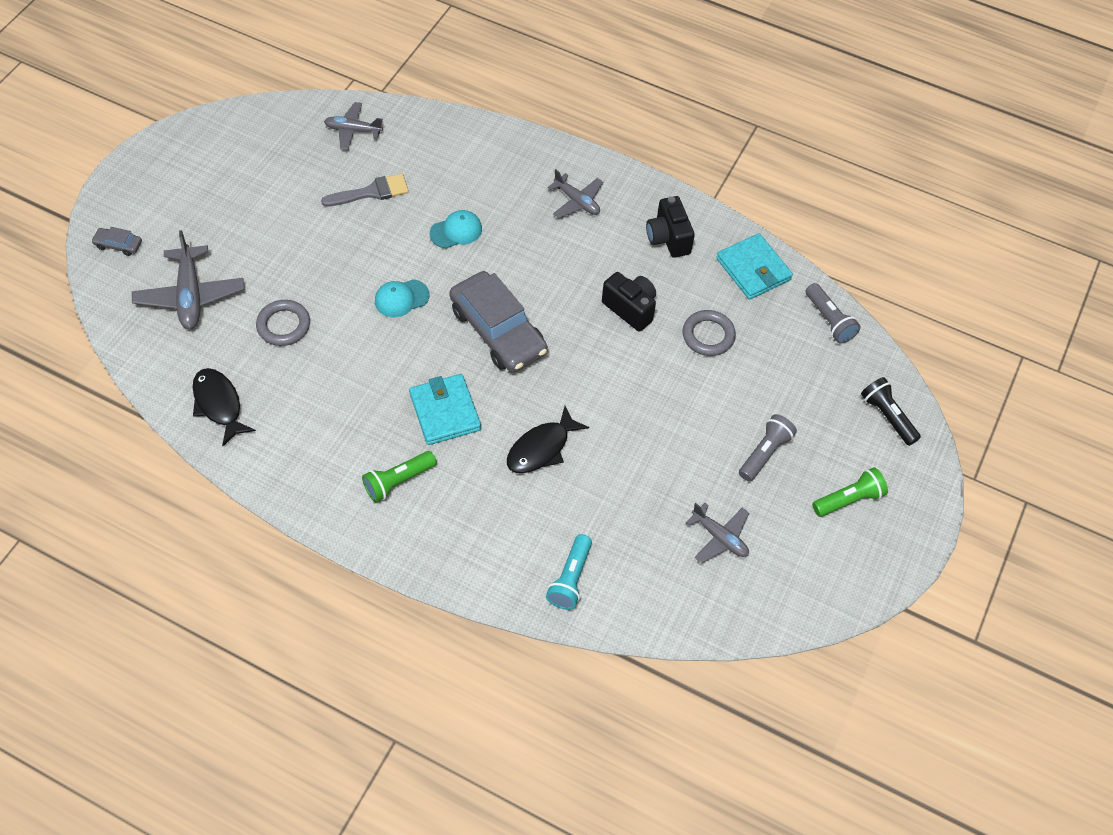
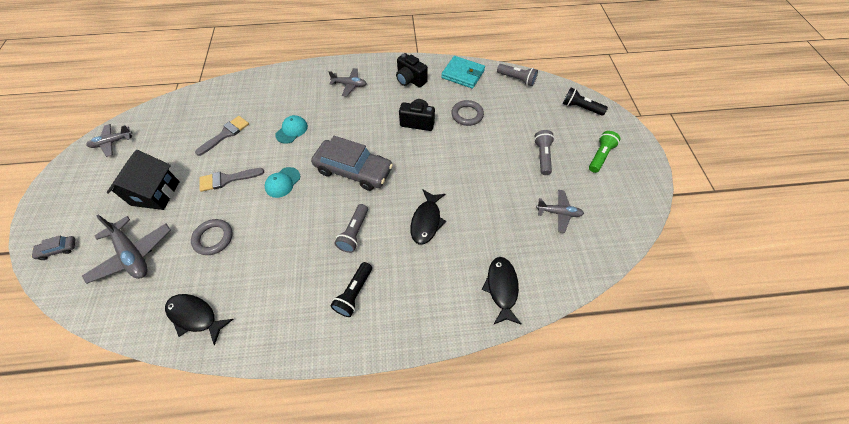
camera: 30 degrees left, 0 degrees up
grey plane [324,102,383,150] -> grey plane moved to [86,124,132,157]
green flashlight [362,451,437,502] -> black flashlight [330,262,372,317]
turquoise wallet [409,374,481,445] -> grey flashlight [334,204,368,253]
turquoise flashlight [546,534,592,610] -> black fish [481,257,522,325]
none -> black house [107,150,180,210]
none -> grey brush [200,168,264,192]

